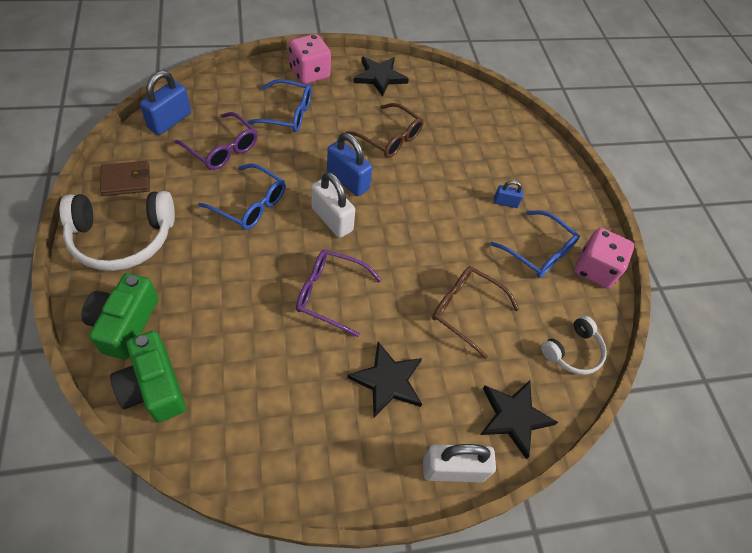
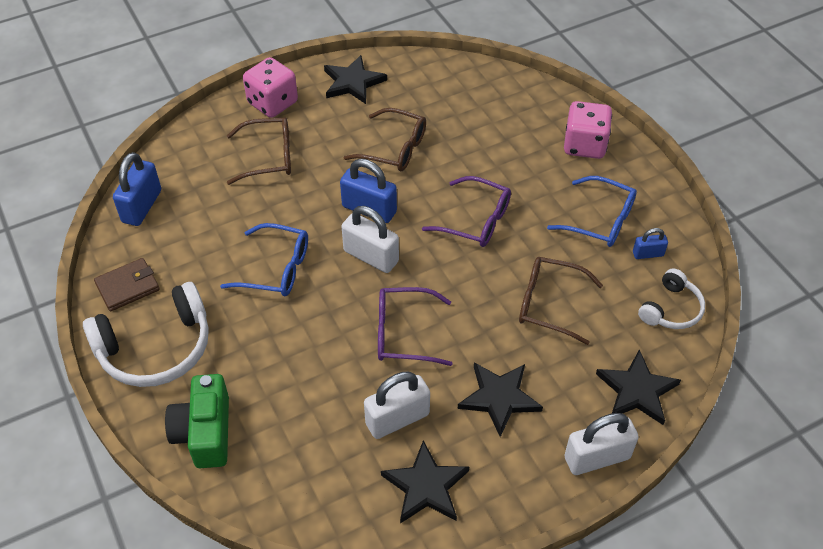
camera: 10 degrees left, 5 degrees down
green camera [110,331,186,422] -> none
purple glasses [175,112,258,170] -> purple glasses moved to [422,176,511,247]
blue glasses [244,79,312,132] -> brown glasses [227,117,291,185]
blue padlock [494,180,524,208] -> blue padlock moved to [633,228,668,259]
pink dice [575,228,634,288] -> pink dice moved to [564,101,612,159]
none -> white padlock [364,372,430,439]
none -> black star [381,440,469,524]

